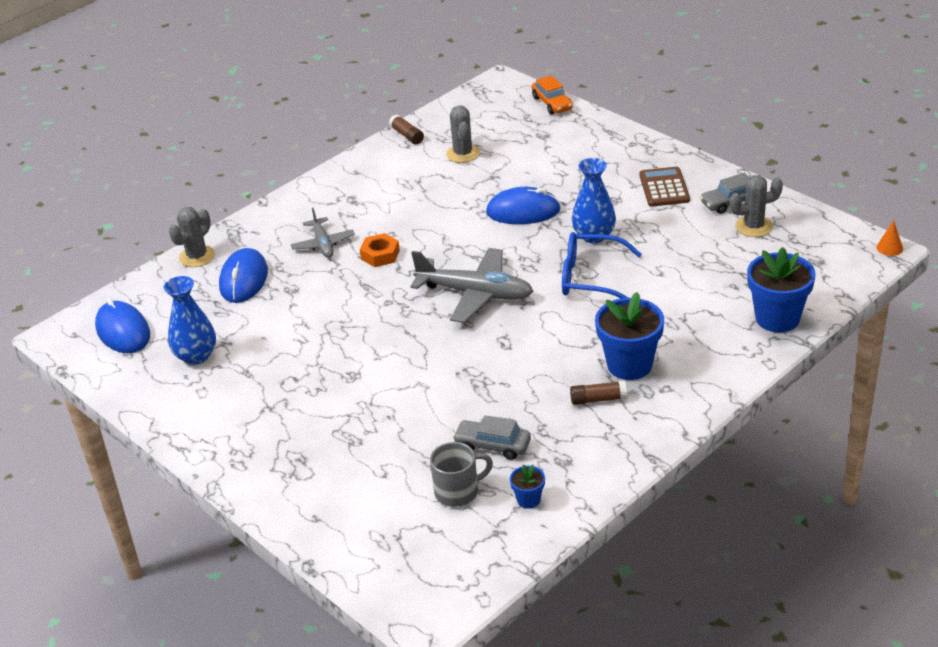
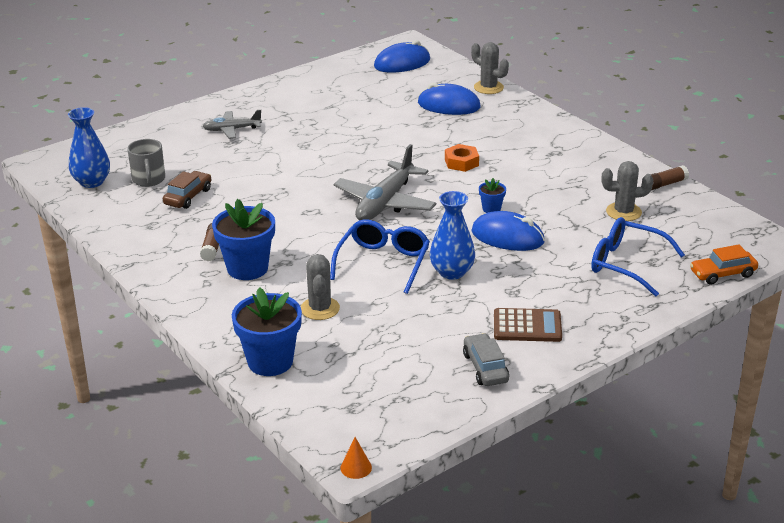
camera: 95 degrees right, 5 degrees down
blue vase [164,276,216,365] -> blue vase moved to [68,107,110,188]
grey plane [290,208,355,258] -> grey plane moved to [203,110,262,139]
grey car [453,416,531,460] -> brown car [163,171,211,209]
blue mouse [486,187,561,224] -> blue mouse turned 75 degrees counterclockwise [471,211,545,251]
blue flower pot [510,464,545,509] -> blue flower pot moved to [479,178,506,213]
grey cactus [729,175,783,237] -> grey cactus moved to [301,254,340,320]
none -> blue glasses [591,217,685,297]

